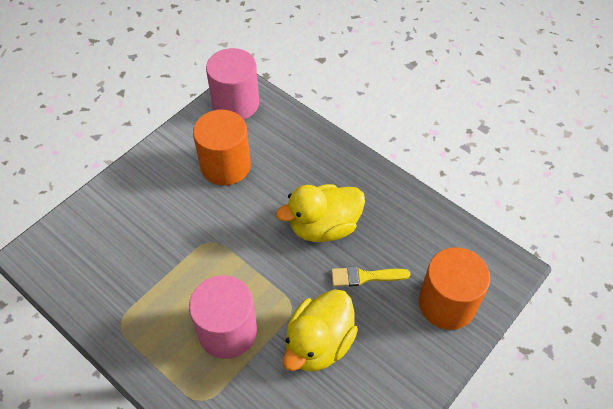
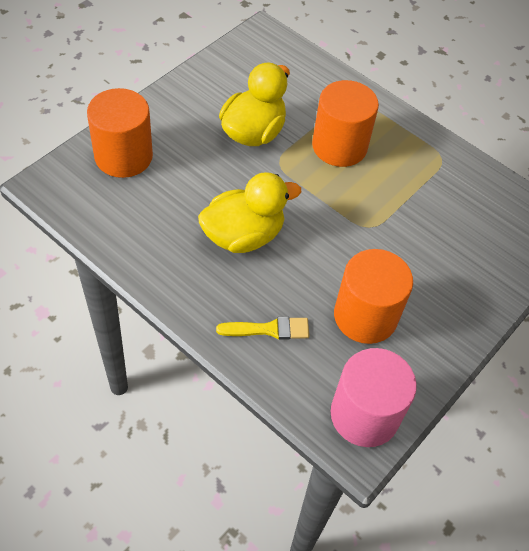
camera: 175 degrees right, 0 degrees up
pink cylinder [189,275,257,359] -> orange cylinder [312,80,379,167]
yellow brush [331,266,410,287] -> yellow brush moved to [216,317,309,340]

